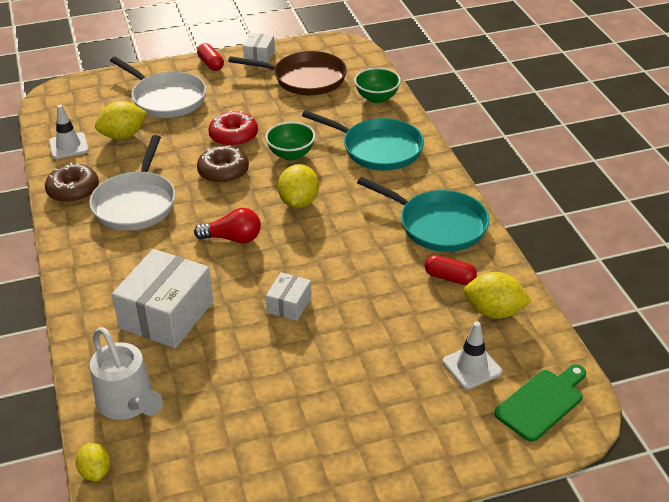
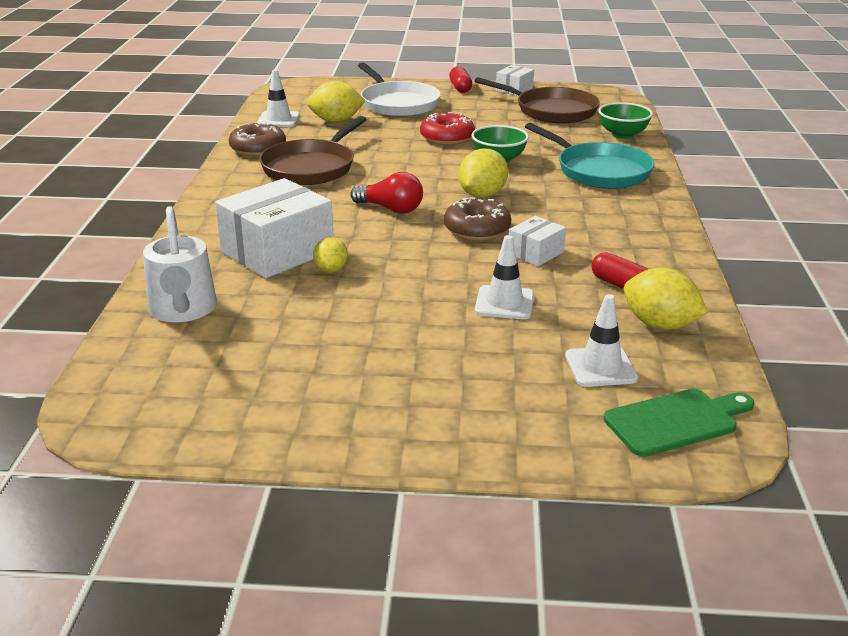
camera: 20 degrees right, 10 degrees down
yellow lemon [76,443,110,481] -> yellow lemon moved to [313,237,348,273]
white pan [89,135,175,230] -> brown pan [259,116,367,185]
brown donut [197,146,249,184] -> brown donut moved to [444,197,511,241]
white box [266,272,312,321] -> white box moved to [509,216,566,266]
turquoise pan [357,177,489,252] -> none
none -> white traffic cone [475,235,534,319]

